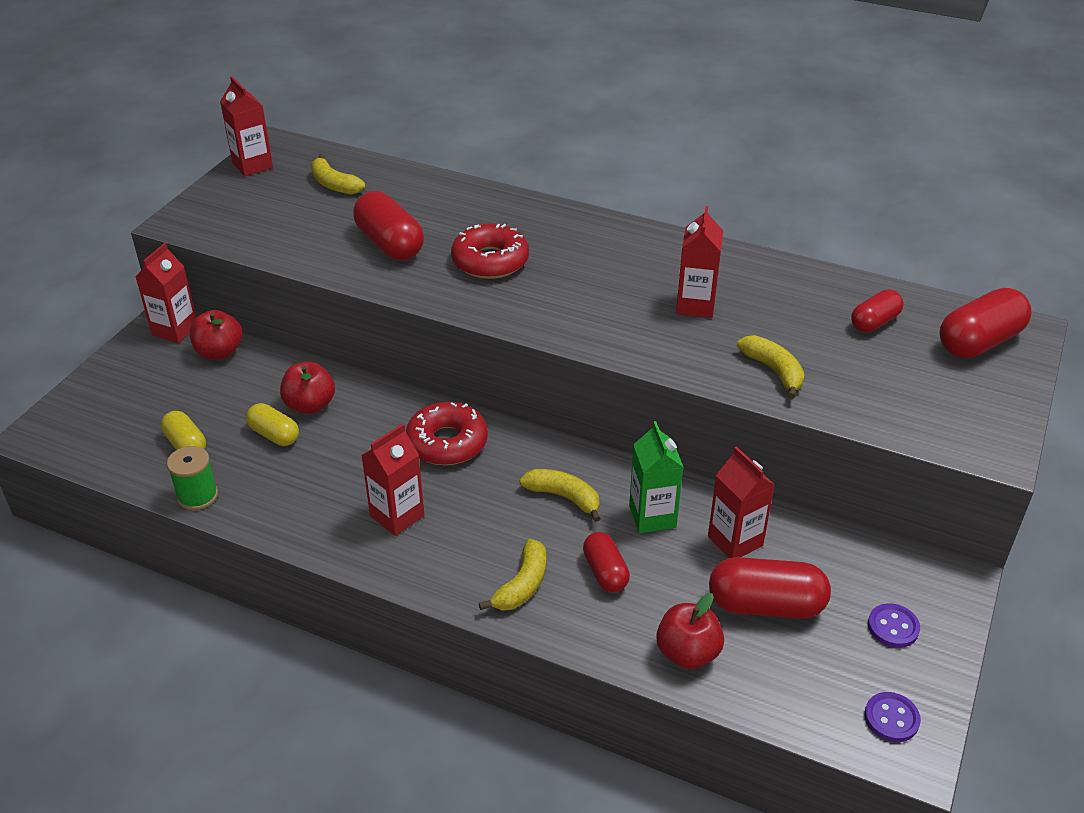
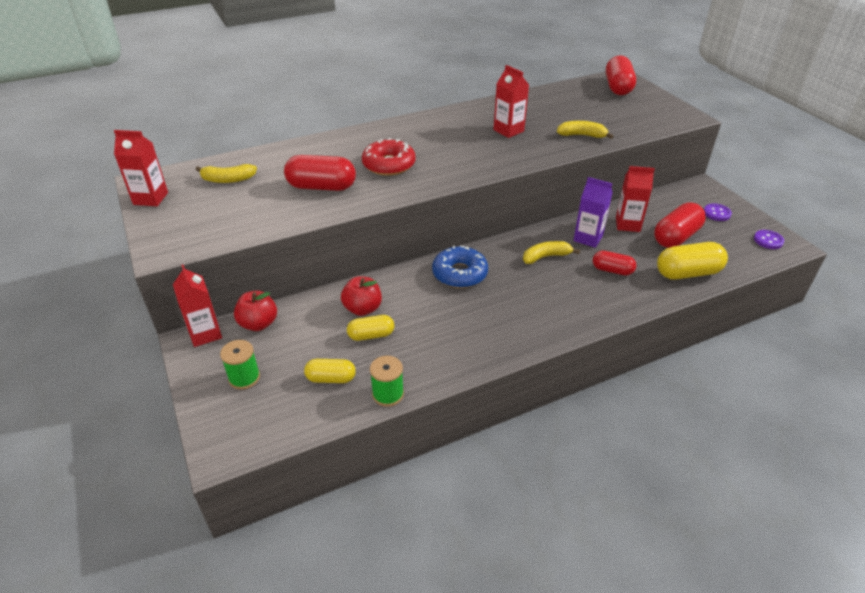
camera: 50 degrees left, 0 degrees up
red carton [361,424,424,536] -> none
red donut [405,402,488,465] -> blue donut [432,246,488,288]
yellow banana [479,539,546,611] -> none
green carton [629,421,683,533] -> purple carton [573,177,613,248]
red apple [656,593,724,669] -> yellow capsule [657,242,728,280]
red capsule [851,289,904,332] -> none
none -> green spool [220,340,260,390]

